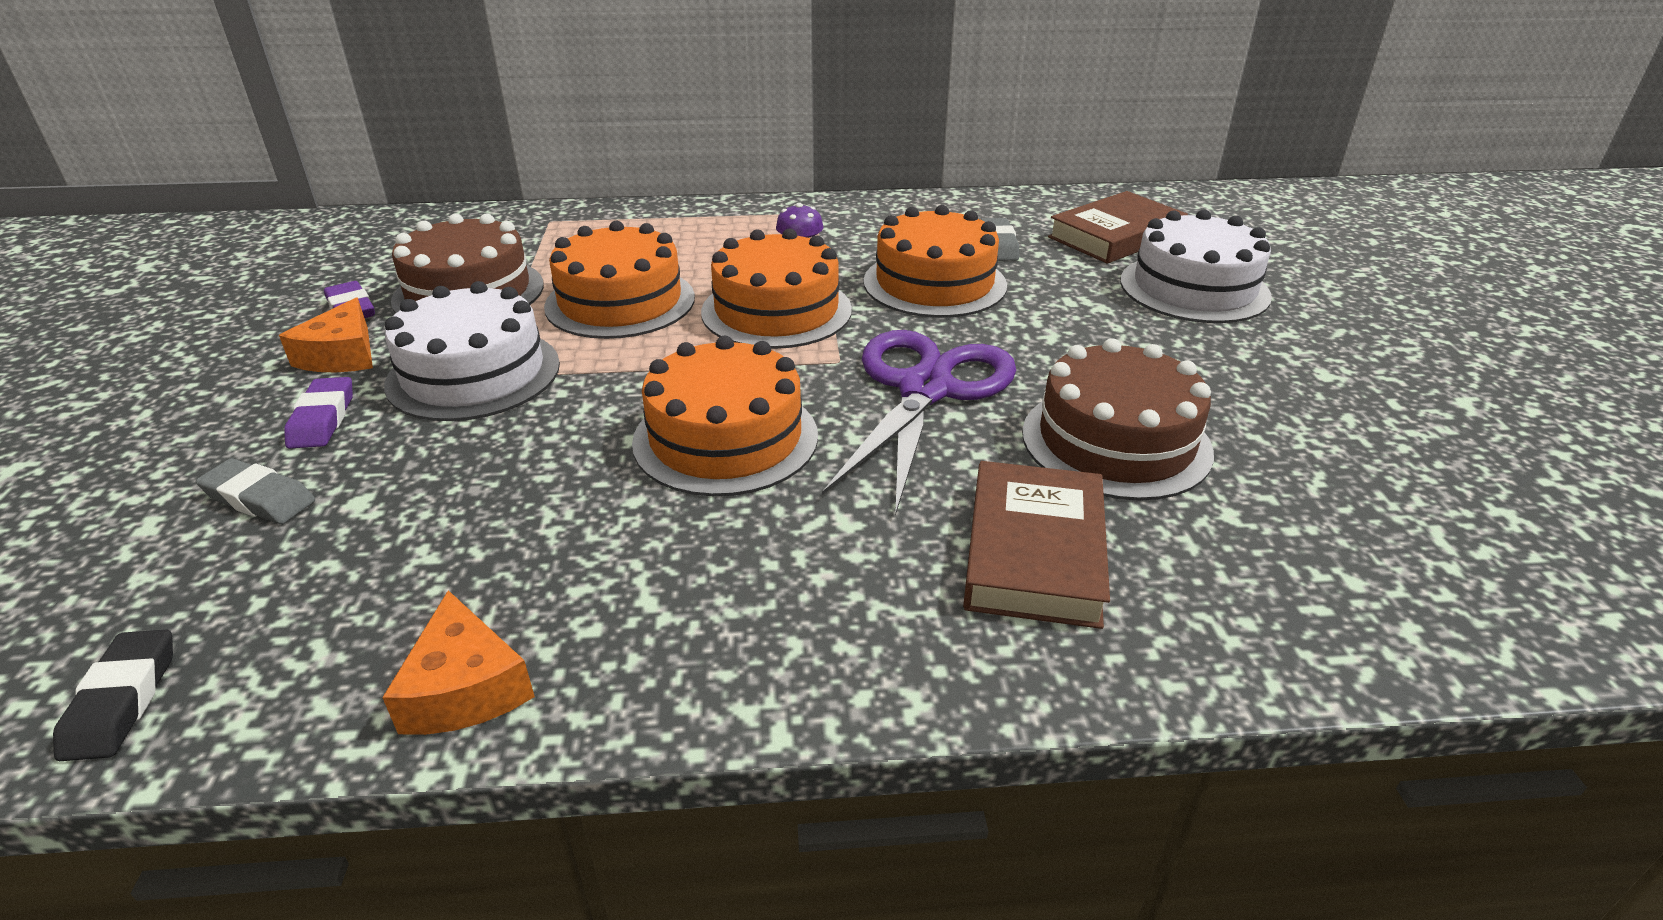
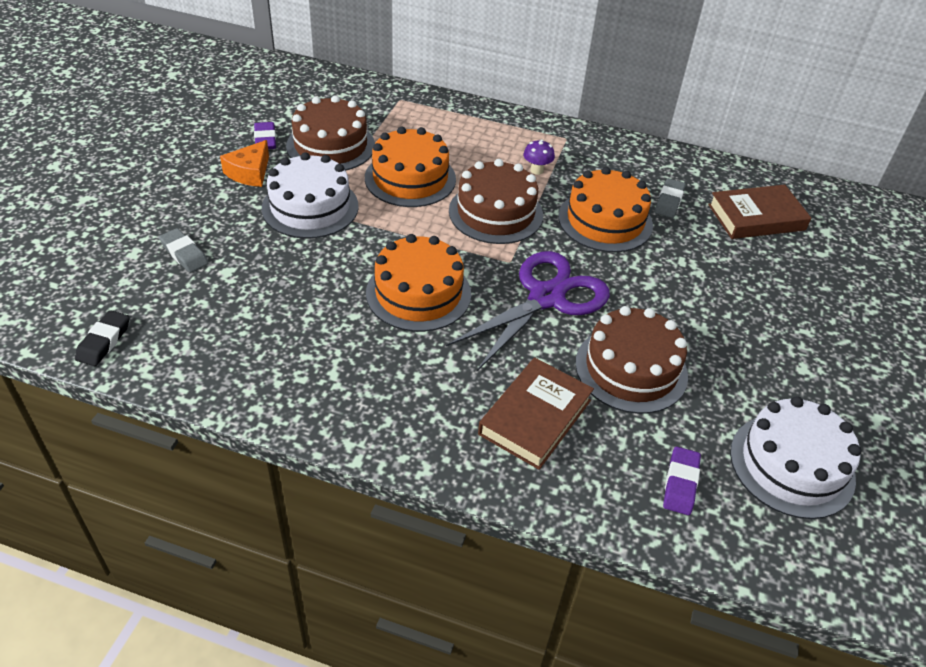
camera: 20 degrees right, 10 degrees up
purple eraser [284,377,353,449] -> purple eraser moved to [663,447,701,515]
orange cheese [382,590,535,735] -> none
orange cake [701,228,852,349] -> brown cake [449,159,543,244]
white cake [1120,209,1272,323] -> white cake moved to [730,396,861,519]

